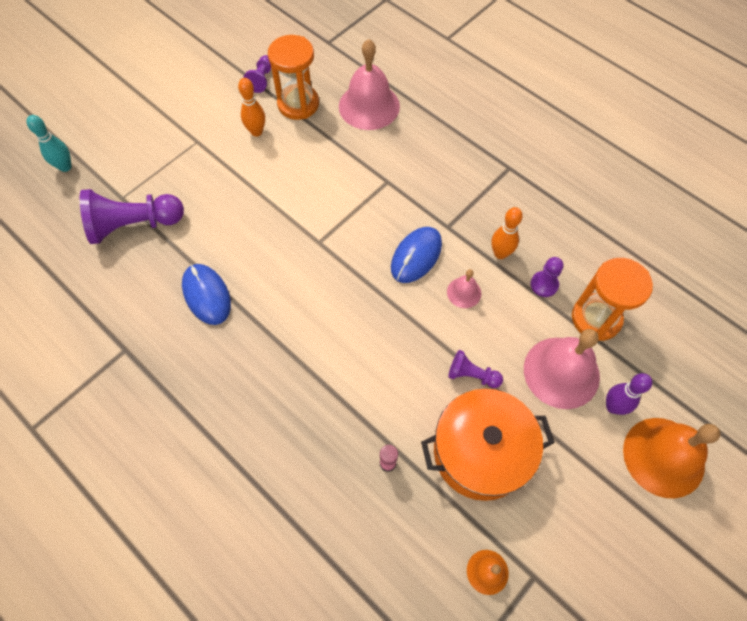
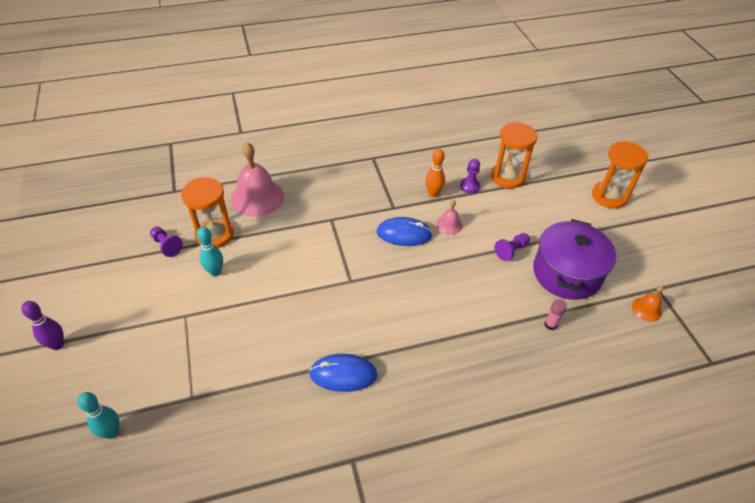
camera: 60 degrees left, 15 degrees down
purple pawn [80,189,184,244] -> none
orange bowling pin [238,78,265,137] -> turquoise bowling pin [197,227,223,276]
blue mouse [391,227,442,283] -> blue mouse turned 60 degrees counterclockwise [377,217,433,246]
orange pot [421,389,555,501] -> purple pot [533,219,616,300]
pink bell [524,329,600,409] -> none
purple bowling pin [606,373,652,415] -> purple bowling pin moved to [21,301,64,350]
orange bell [623,418,721,499] -> orange hourglass [592,141,648,209]

